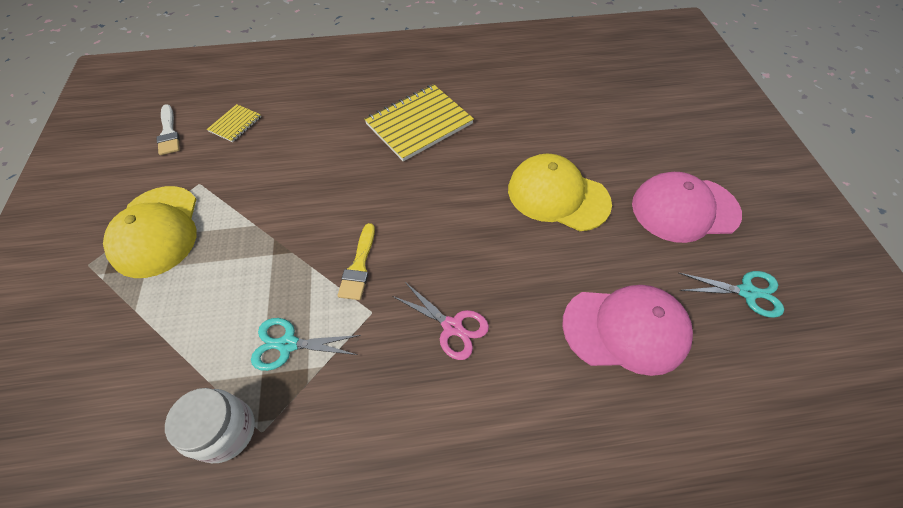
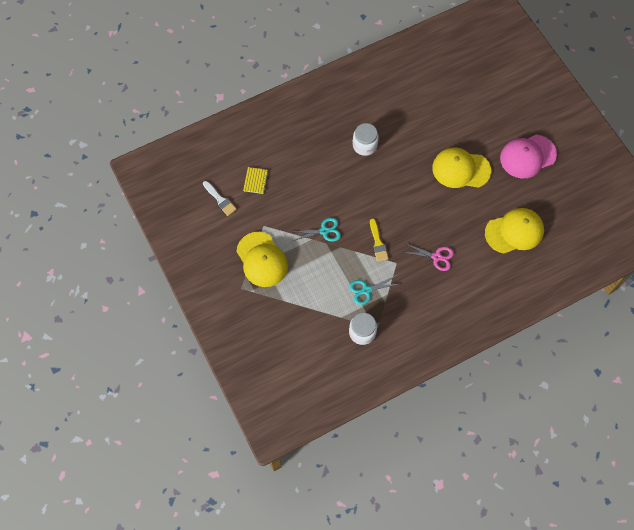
camera: 20 degrees left, 10 degrees up
yellow notebook [364,84,474,162] -> white jar [353,123,379,156]
pink cap [562,285,693,376] -> yellow cap [485,208,544,254]
turquoise scissors [679,271,784,318] -> turquoise scissors moved to [293,218,341,242]

